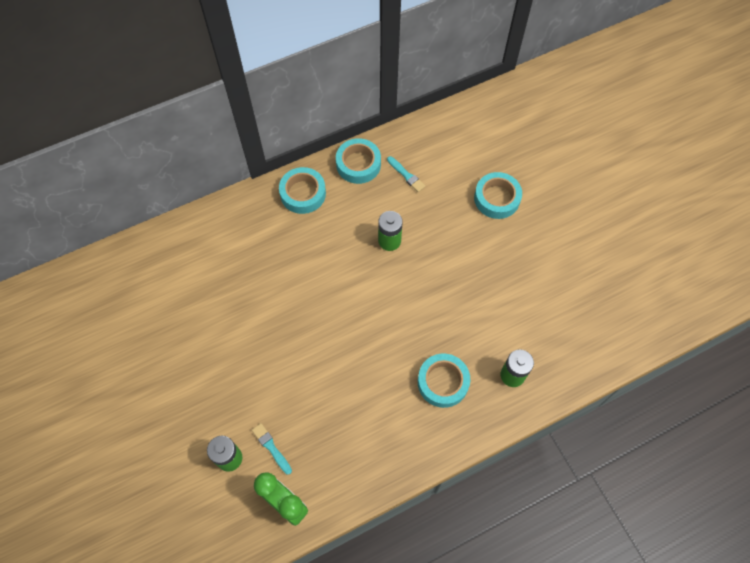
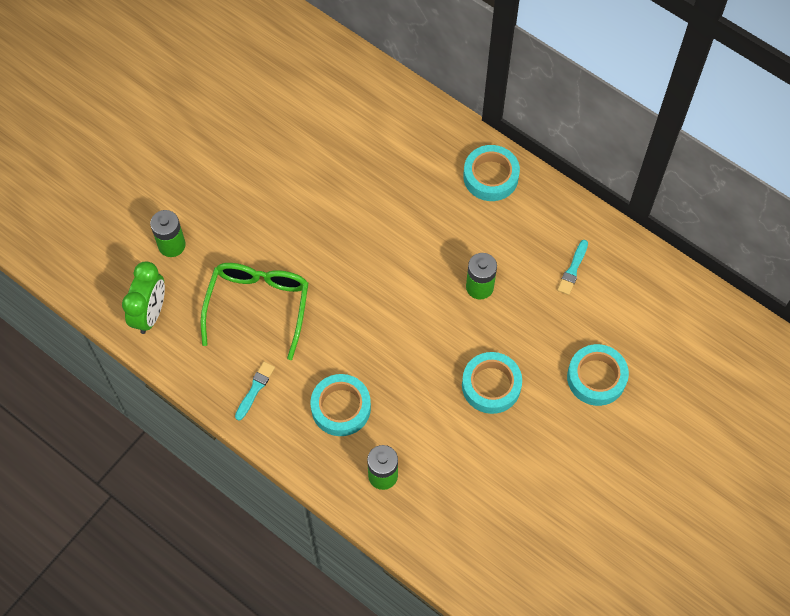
camera: 65 degrees right, 0 degrees up
turquoise brush [252,423,292,475] -> turquoise brush moved to [235,362,275,421]
turquoise tape [336,138,381,184] -> turquoise tape moved to [462,352,522,414]
none -> green glasses [201,263,308,360]

